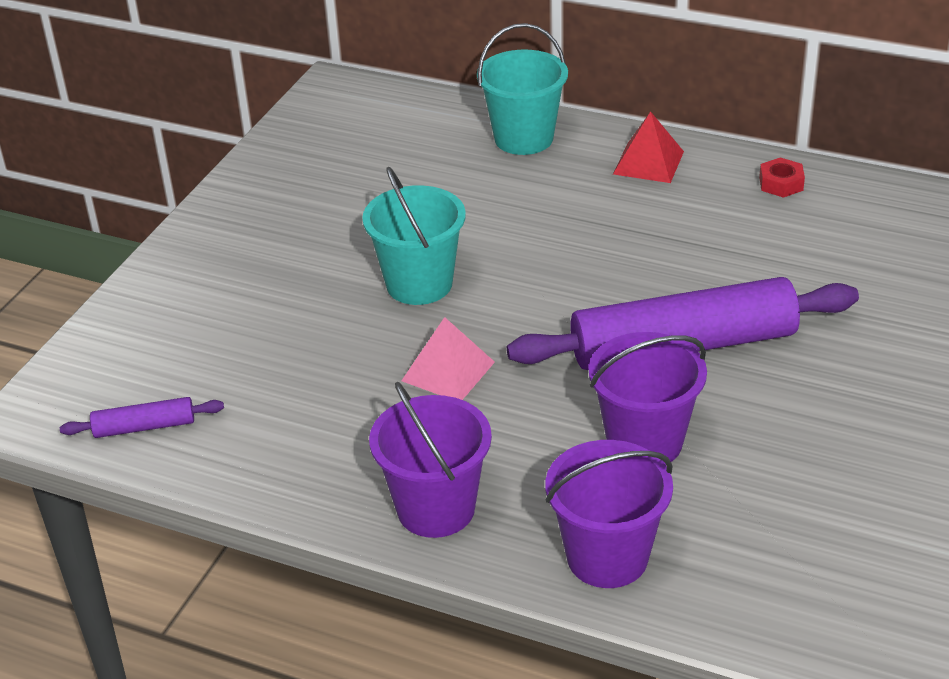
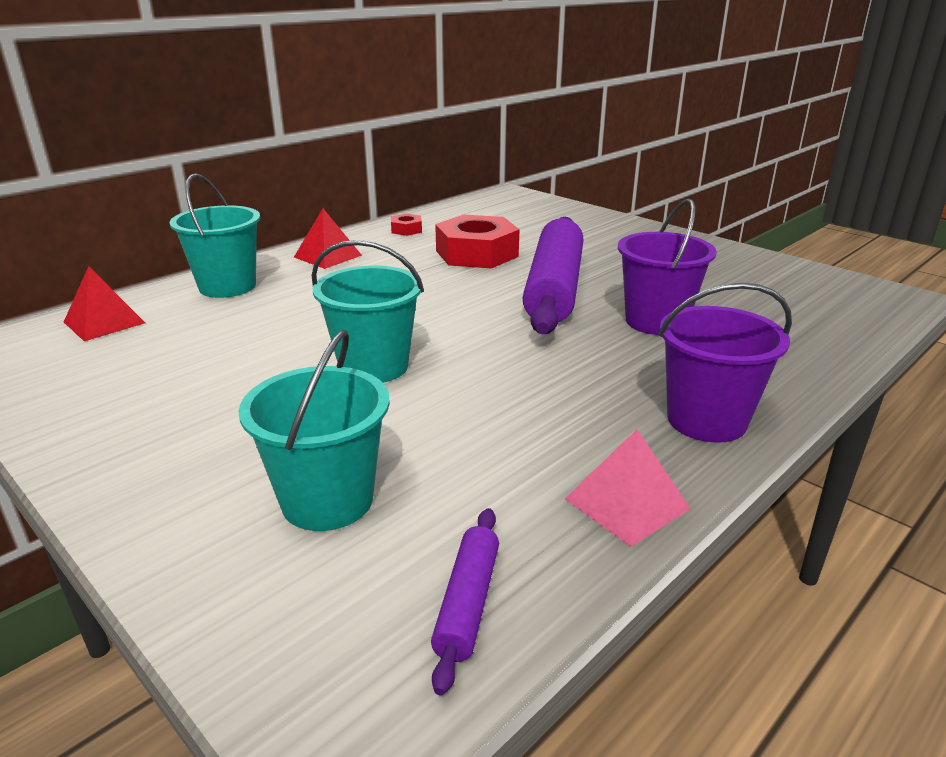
camera: 70 degrees left, 10 degrees down
pink pyramid [401,317,495,400] -> pink pyramid moved to [565,429,690,547]
purple bucket [545,440,673,588] -> none
none -> red pyramid [64,266,145,341]
none -> turquoise bucket [239,330,390,531]
none -> red nut [435,215,519,269]

